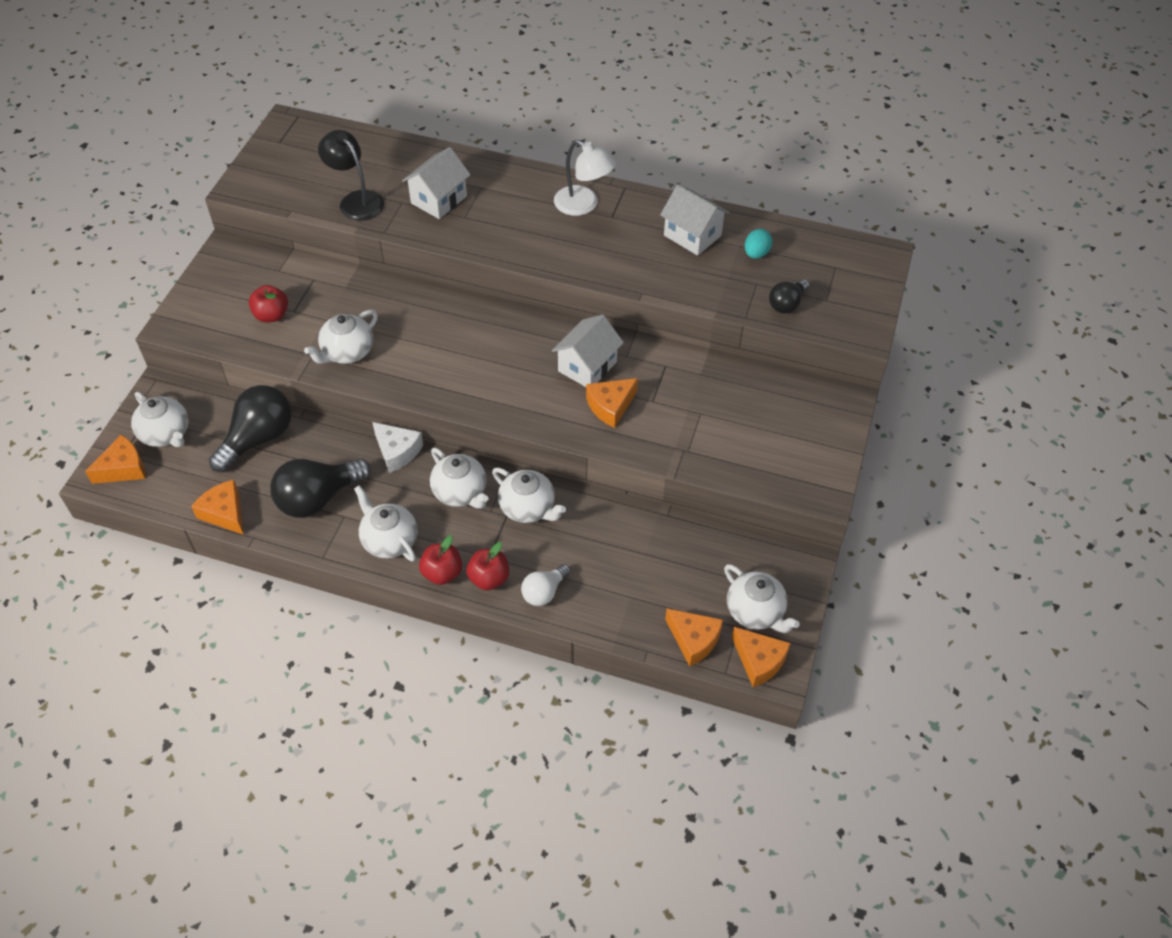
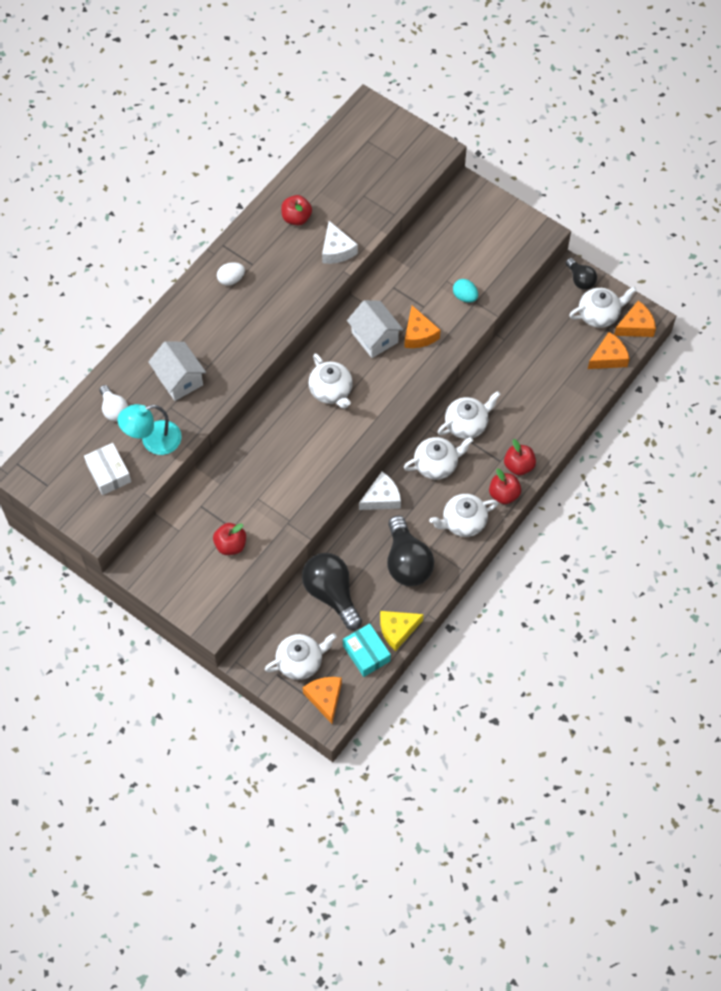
camera: 70 degrees left, 10 degrees up
orange cheese [191,480,244,535] -> yellow cheese [380,611,424,651]
white teapot [304,309,378,364] -> white teapot moved to [308,353,353,409]
black lamp [318,130,384,221] -> turquoise lamp [118,404,182,455]
white light bulb [521,564,571,606] -> white light bulb moved to [100,385,128,421]
white lamp [554,140,616,216] -> white egg [217,262,245,286]
white house [660,184,730,256] -> red apple [281,195,312,226]
turquoise egg [745,229,772,259] -> turquoise egg moved to [453,279,478,303]
black light bulb [769,279,810,313] -> black light bulb moved to [566,258,597,290]
none -> white box [84,443,131,495]
none -> white cheese [322,221,358,264]
none -> turquoise box [343,623,391,677]

